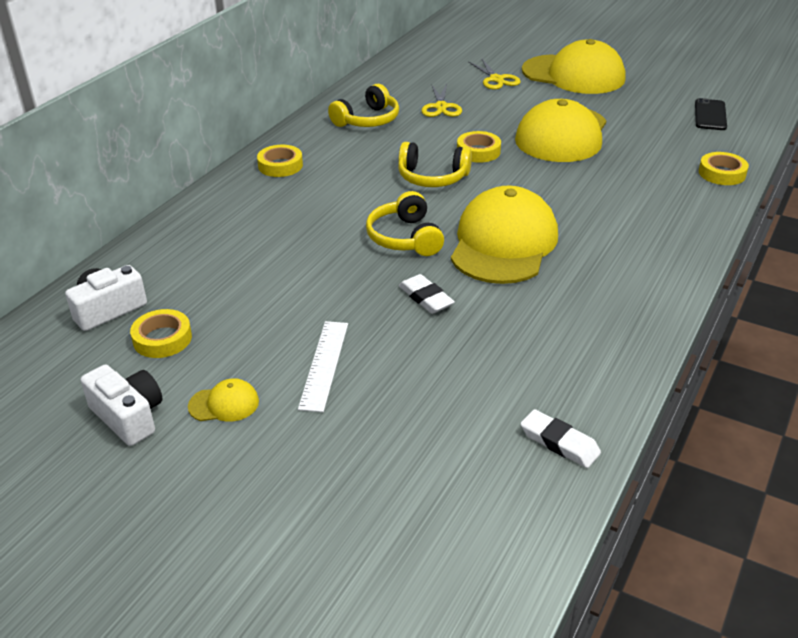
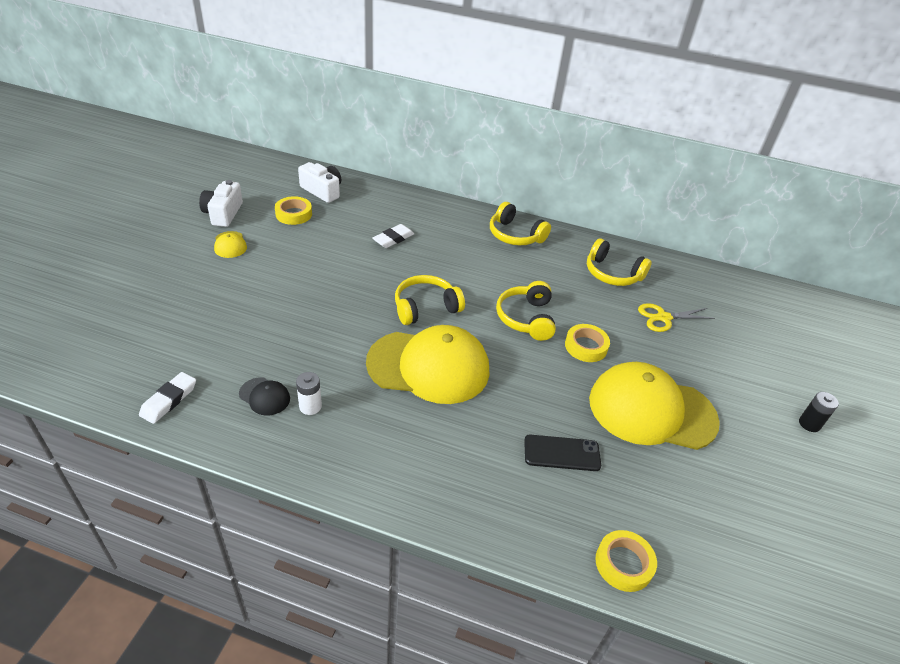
camera: 75 degrees right, 5 degrees up
white camera [81,364,163,446] -> white camera turned 150 degrees clockwise [199,180,243,227]
yellow tape [257,145,303,177] -> yellow headphones [490,202,551,245]
white ruler [298,321,348,412] -> none
white eraser [399,274,455,314] -> white eraser moved to [372,224,414,248]
yellow scissors [468,59,521,90] -> none
yellow cap [522,39,625,94] -> black battery [799,392,839,432]
black phone [695,98,727,130] -> black phone moved to [524,435,601,471]
none -> black cap [239,377,290,415]
none -> white battery [296,372,322,415]

